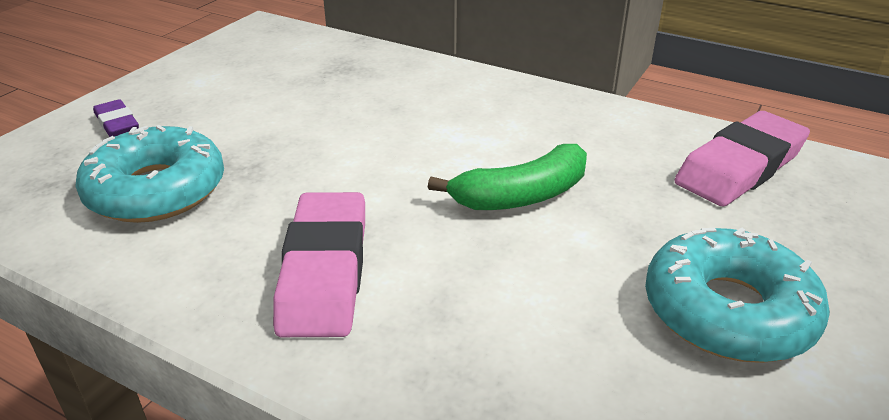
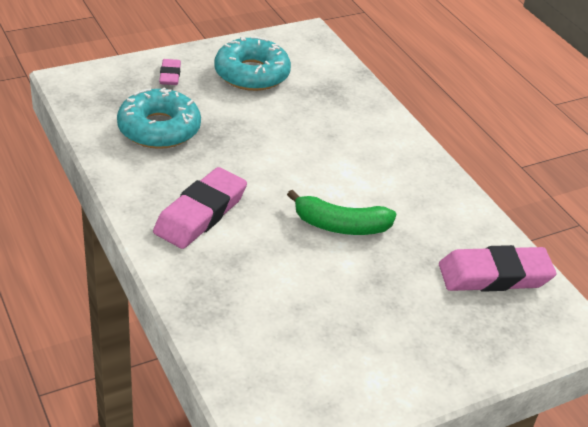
camera: 30 degrees right, 5 degrees up
purple eraser [93,99,139,137] -> pink eraser [159,59,181,85]
turquoise donut [645,227,830,363] -> turquoise donut moved to [214,37,291,91]

